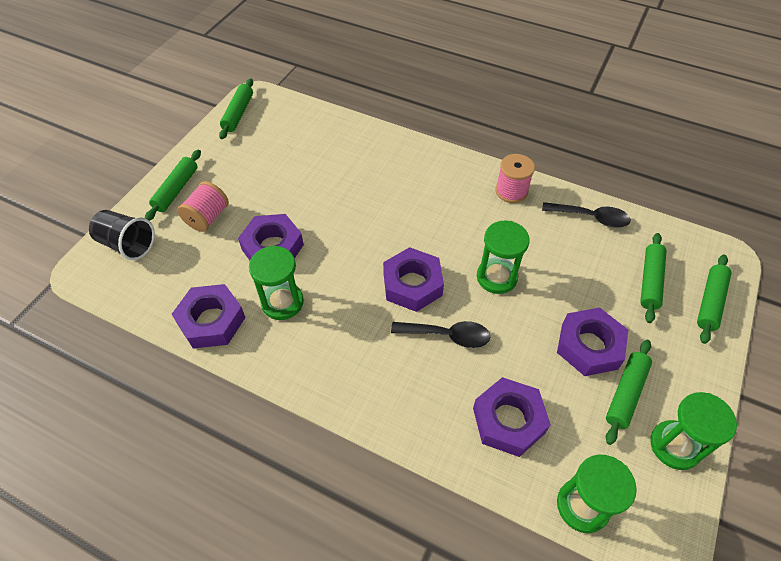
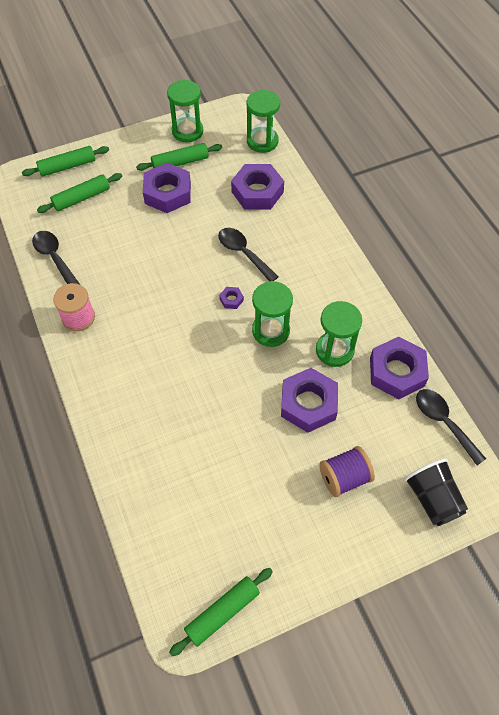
camera: 140 degrees left, 5 degrees up
green rolling pin [145,150,201,221] -> none
pink spool [177,181,229,232] -> purple spool [319,446,375,497]
purple nut [383,247,444,312] -> purple nut [219,287,244,309], size x0.42
green hourglass [477,221,530,294] -> green hourglass moved to [252,281,293,347]
none -> black spoon [416,389,486,465]

